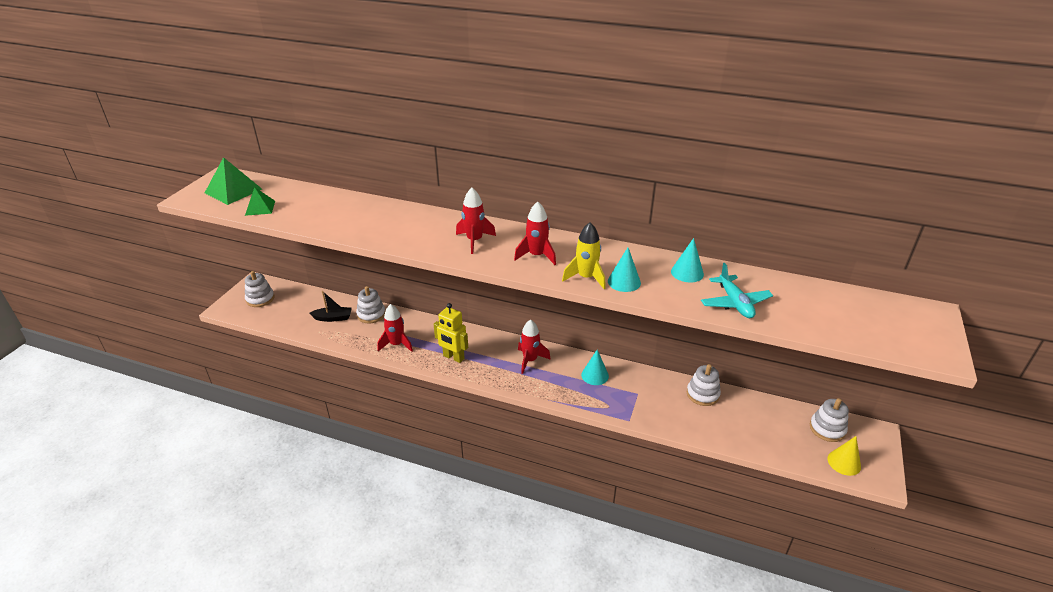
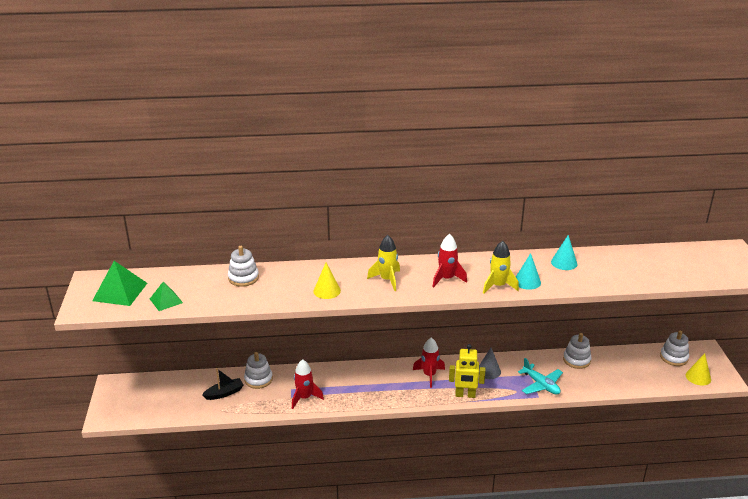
camera: 25 degrees left, 5 degrees down
white stacking toy [245,271,275,307] -> white stacking toy moved to [228,246,259,287]
yellow robot [433,303,468,363] -> yellow robot moved to [449,344,485,398]
red rocket [456,188,496,254] -> yellow rocket [367,235,400,291]
turquoise cone [581,350,609,385] -> grey cone [479,348,501,379]
turquoise plane [701,263,773,318] -> turquoise plane moved to [518,358,563,395]
none -> yellow cone [313,263,341,299]

